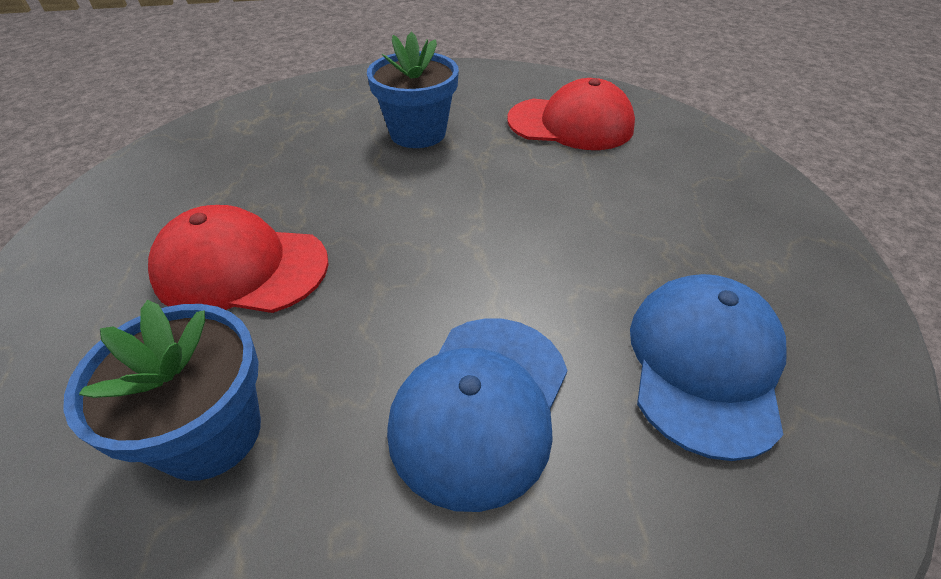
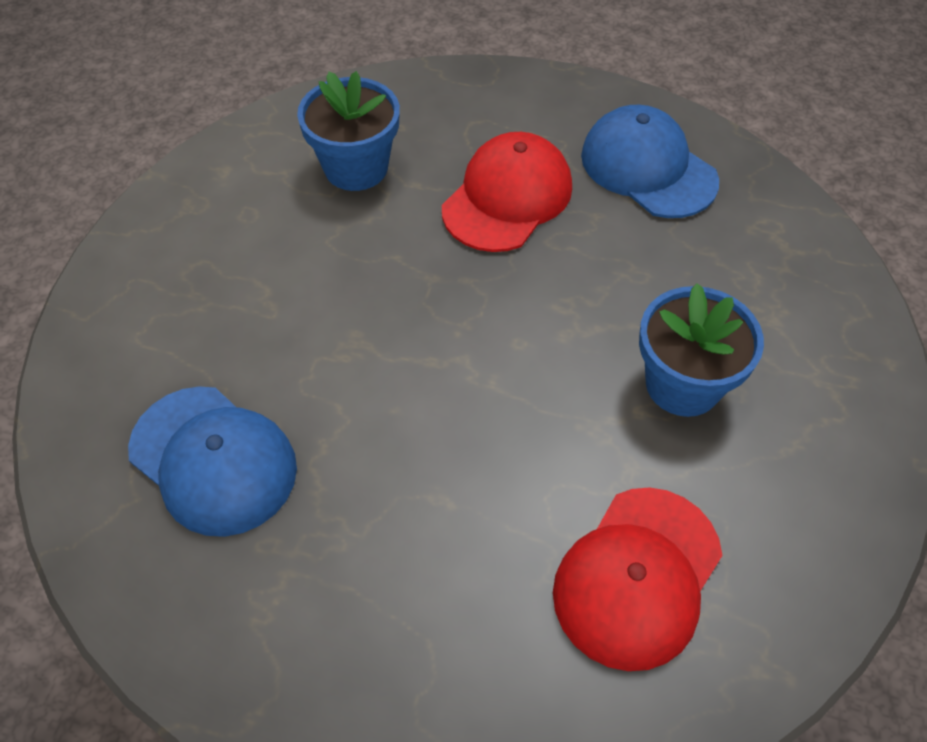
camera: 115 degrees right, 10 degrees up
blue cap [387,318,567,512] -> blue cap moved to [581,105,719,218]

